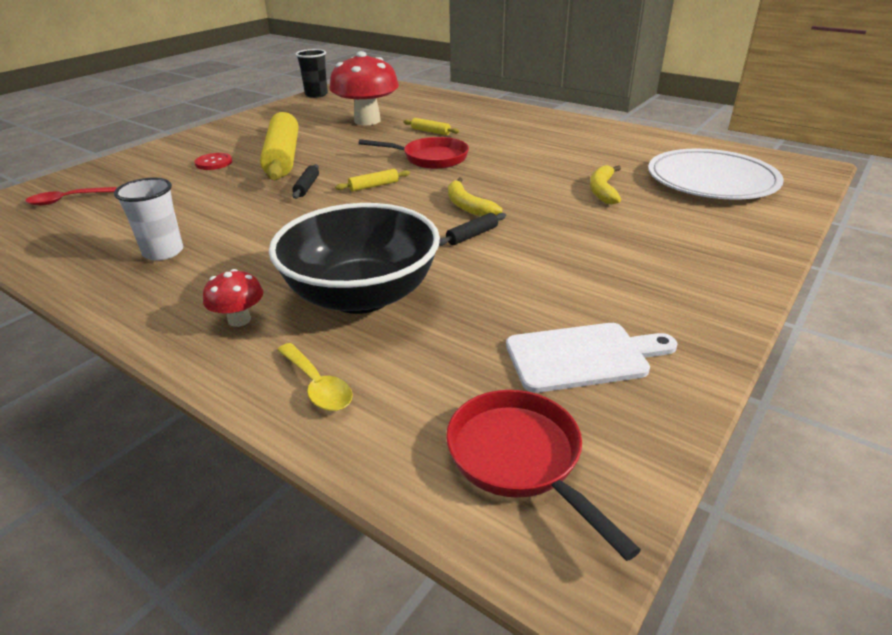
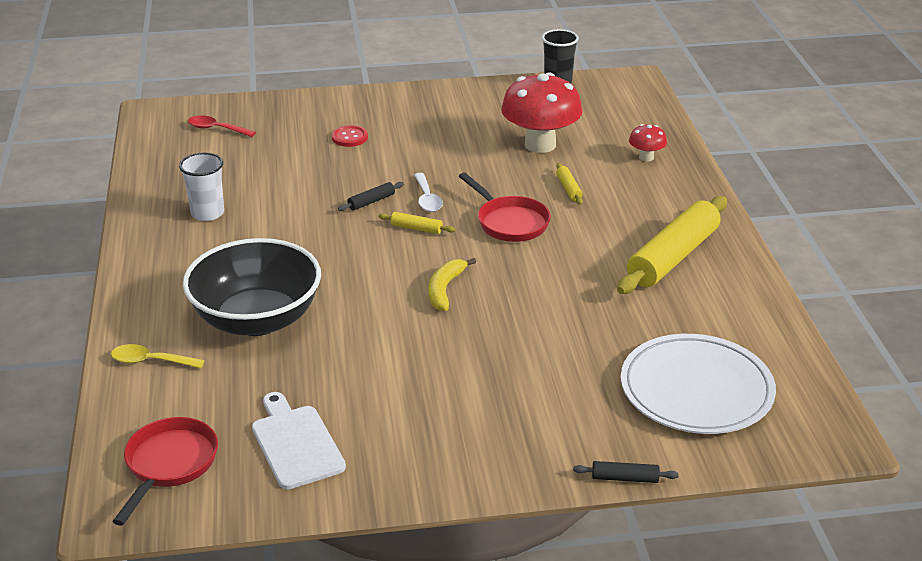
camera: 45 degrees right, 0 degrees up
red mushroom [203,269,263,327] -> red mushroom moved to [629,124,667,162]
yellow rolling pin [260,112,299,180] -> yellow rolling pin moved to [617,196,727,294]
yellow spoon [277,343,353,411] -> yellow spoon turned 90 degrees clockwise [111,344,205,368]
black rolling pin [439,213,506,246] -> black rolling pin moved to [573,461,679,483]
white cutting board [506,323,678,393] -> white cutting board turned 150 degrees counterclockwise [252,392,346,489]
yellow banana [590,165,621,205] -> none
none -> white spoon [414,173,443,212]

